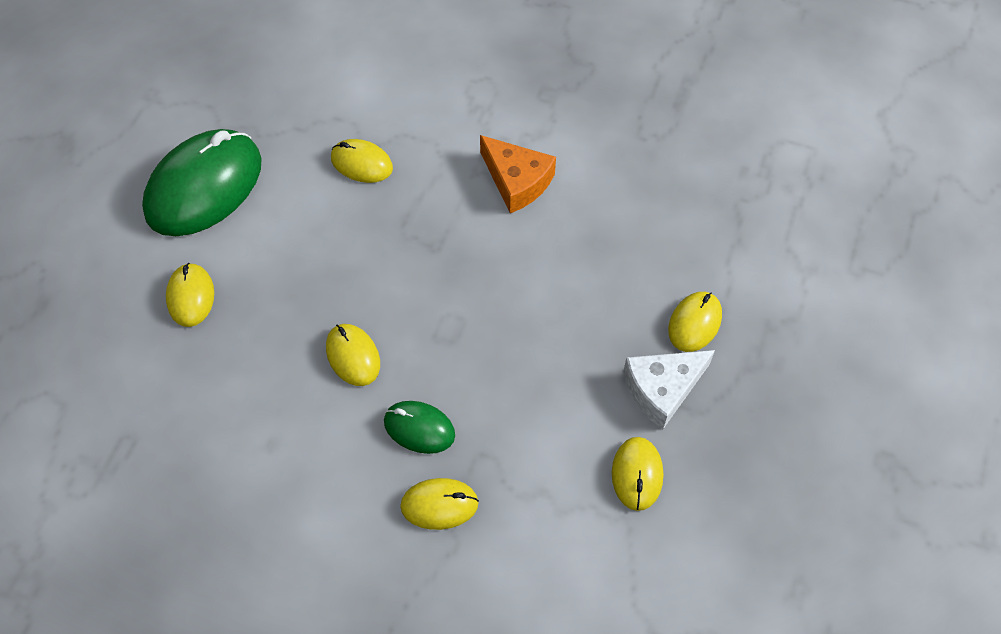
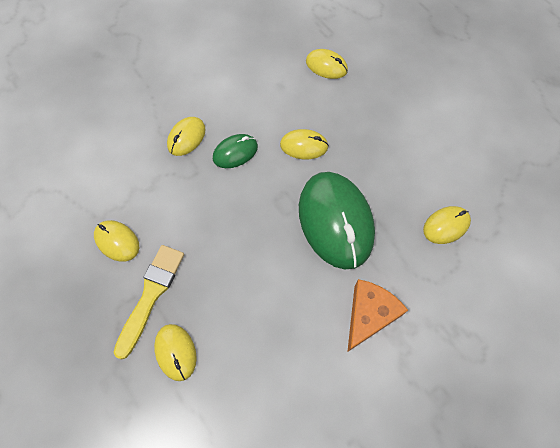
camera: 125 degrees right, 5 degrees up
green mouse [142,129,262,236] -> green mouse moved to [299,172,375,269]
yellow mouse [166,263,214,327] -> yellow mouse moved to [306,49,348,79]
orange cheese [480,135,556,213] -> orange cheese turned 135 degrees clockwise [347,279,408,352]
white cheese [623,350,715,429] -> yellow brush [113,245,184,360]

